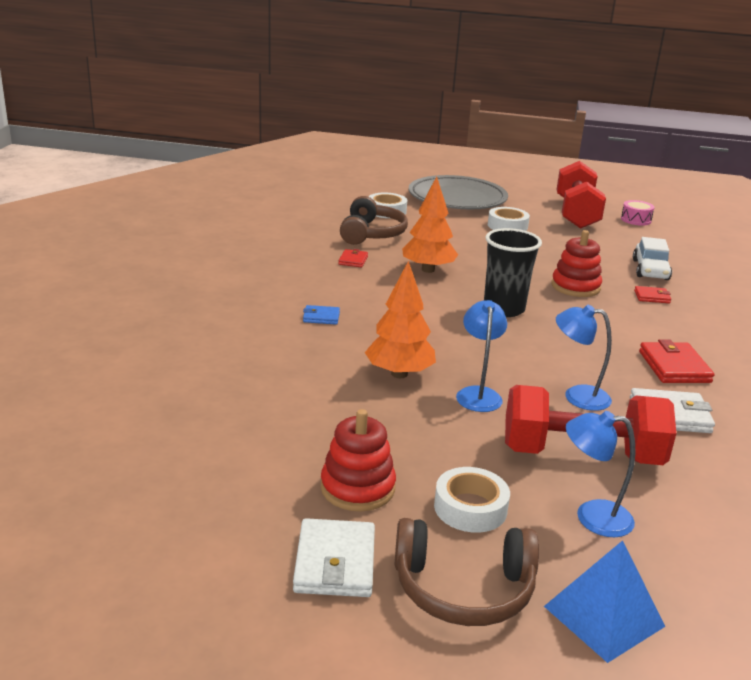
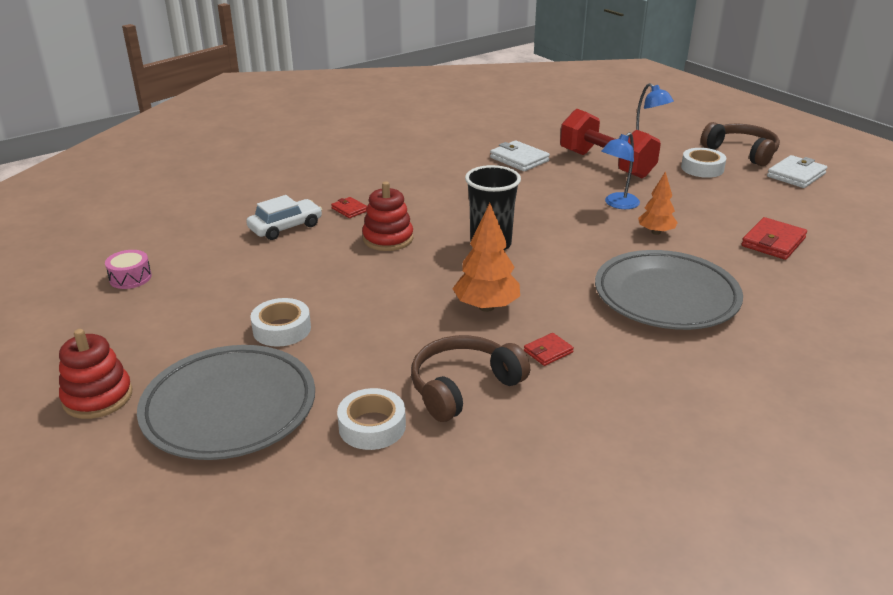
camera: 135 degrees left, 5 degrees up
blue wallet [303,305,340,325] -> grey plate [595,250,743,330]
red stacking toy [321,409,396,511] -> red stacking toy moved to [59,329,132,419]
orange tree [365,261,436,378] -> orange tree [638,171,678,235], size x0.66
blue pyramid [544,540,665,663] -> none
red dumbbell [556,161,606,229] -> none
blue lamp [556,305,612,411] -> none
red wallet [639,339,714,383] -> red wallet moved to [741,217,807,260]

